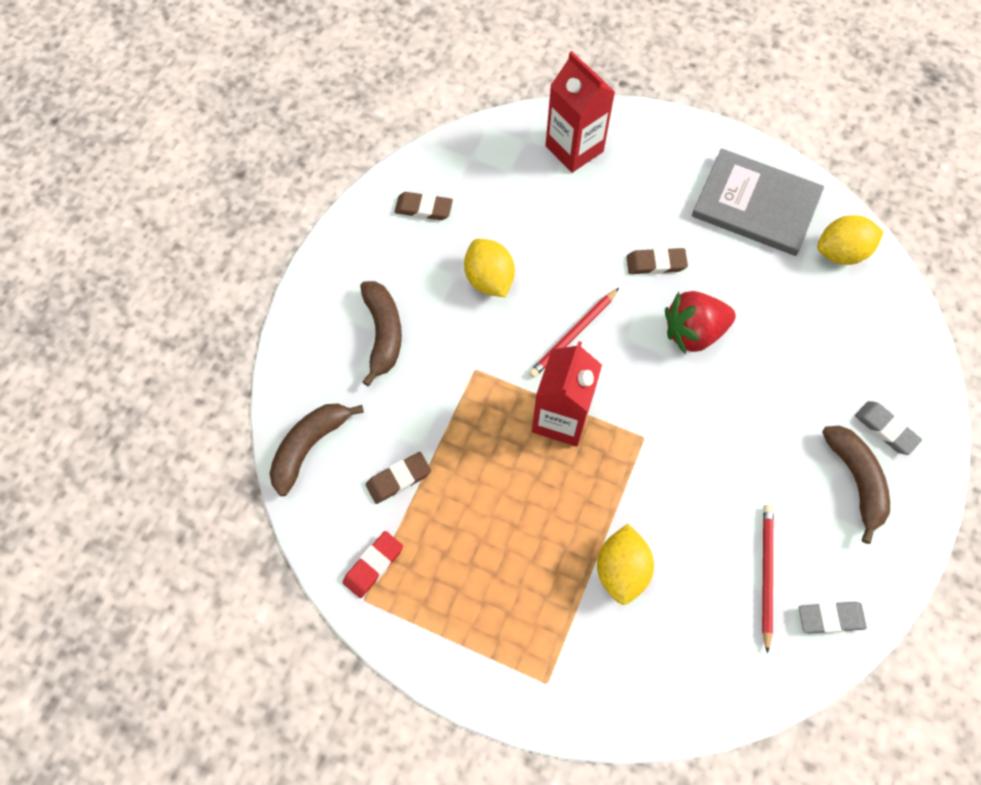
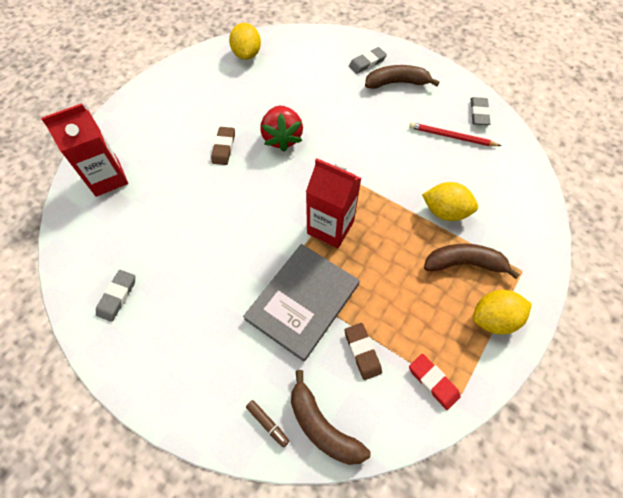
camera: 80 degrees left, 5 degrees down
brown banana [360,281,402,386] -> brown banana moved to [424,244,520,279]
brown eraser [394,192,453,220] -> grey eraser [96,270,135,322]
yellow lemon [464,239,515,297] -> yellow lemon moved to [473,290,532,334]
red pencil [529,288,619,378] -> none
grey book [692,148,824,256] -> grey book moved to [243,244,360,362]
none -> brown marker [246,400,289,447]

